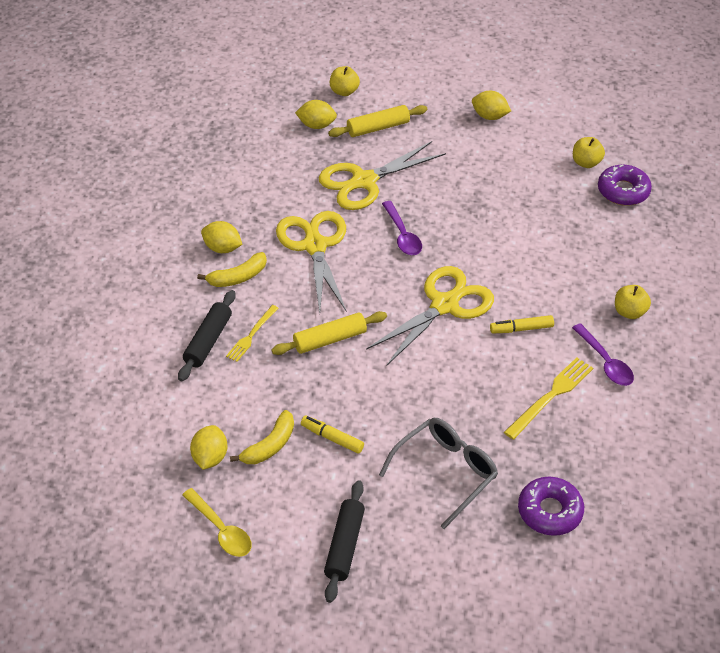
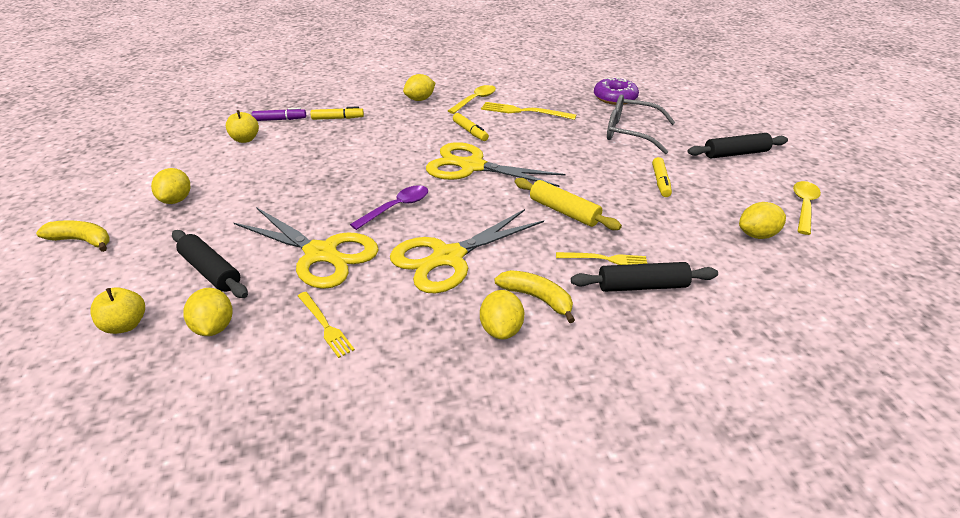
camera: 115 degrees left, 10 degrees down
yellow banana [230,410,294,464] -> yellow banana moved to [36,220,110,252]
yellow rolling pin [328,105,427,137] -> black rolling pin [172,230,248,298]
purple spoon [572,323,634,386] -> yellow spoon [448,85,496,114]
purple donut [598,165,652,206] -> purple marker [252,107,306,121]
yellow apple [615,285,651,319] -> yellow lemon [403,74,435,101]
none -> yellow fork [298,292,355,358]
none -> yellow marker [310,106,364,120]

